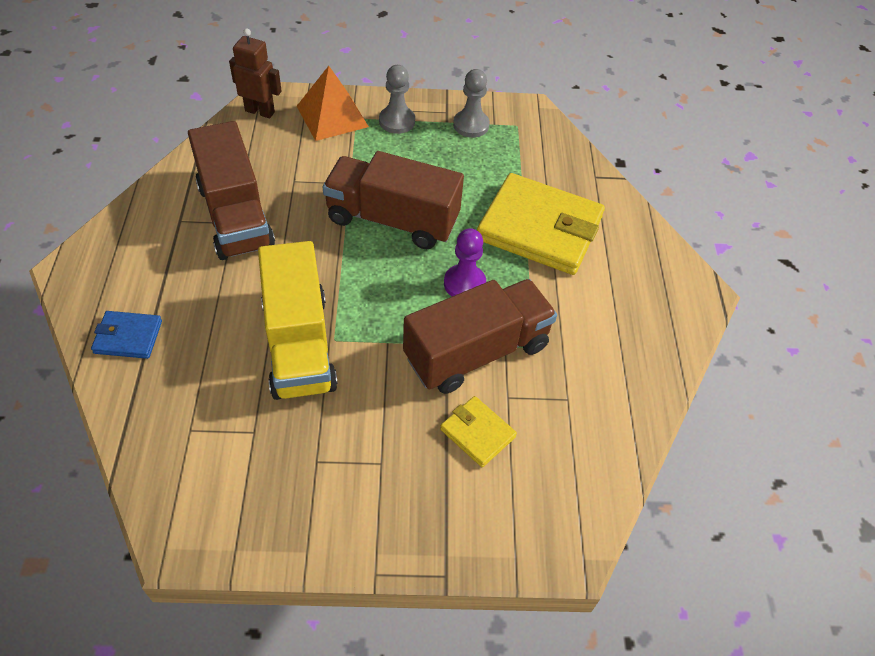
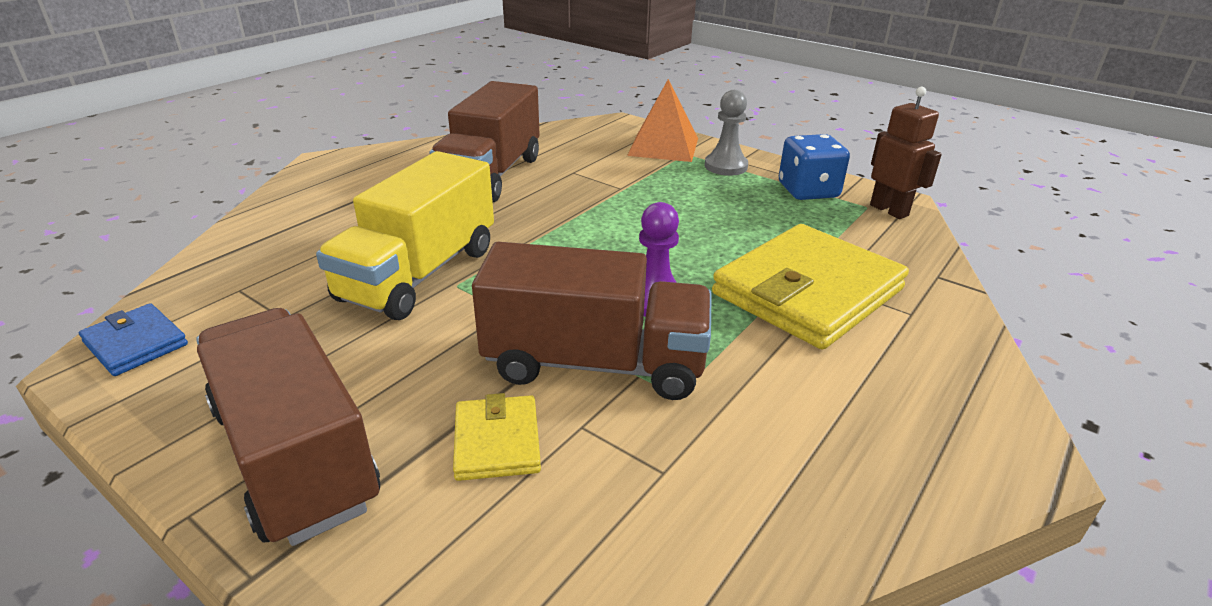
camera: 40 degrees right, 20 degrees down
blue wallet [91,311,162,359] -> blue wallet moved to [79,303,188,376]
brown robot [229,28,282,118] -> brown robot moved to [870,87,942,219]
brown truck [323,151,464,249] -> brown truck moved to [196,308,380,546]
grey pawn [453,69,490,138] -> blue dice [779,134,850,200]
yellow wallet [477,173,605,275] -> yellow wallet turned 75 degrees clockwise [712,224,909,350]

